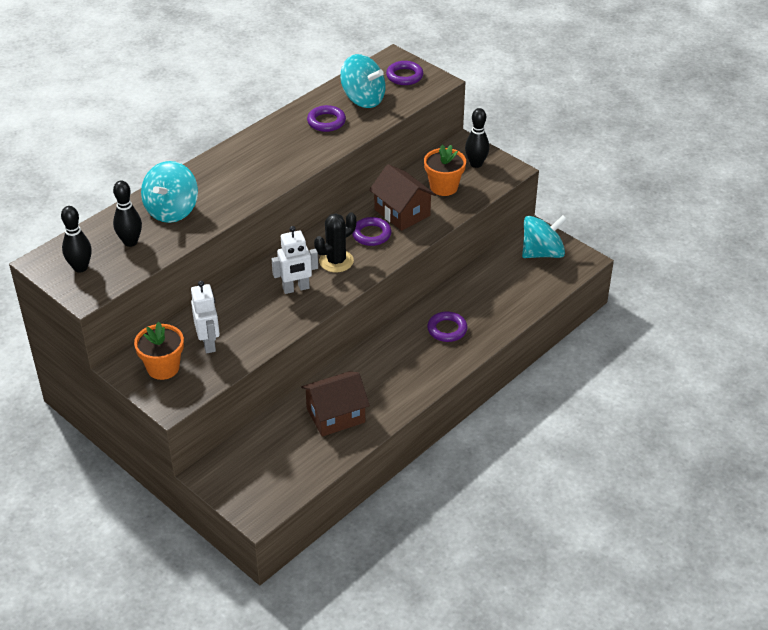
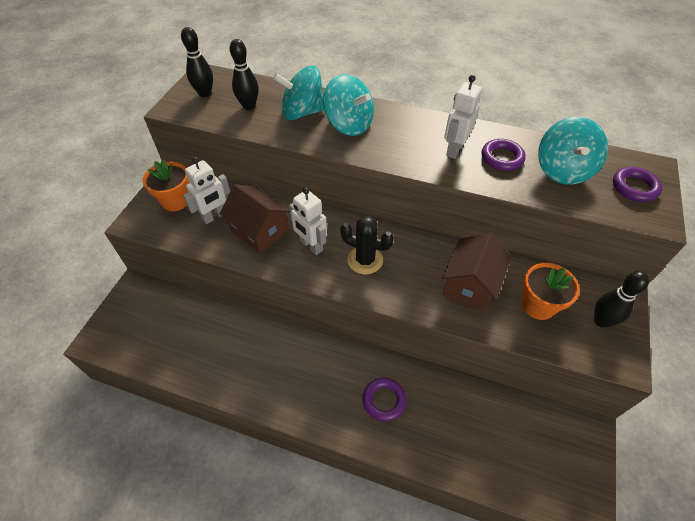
camera: 65 degrees right, 10 degrees up
brown house [301,371,370,437] -> brown house moved to [219,184,290,253]
purple ring [352,217,391,246] -> none
turquoise spinning top [522,215,567,258] -> turquoise spinning top moved to [323,74,374,136]
none -> white robot [444,75,482,159]

